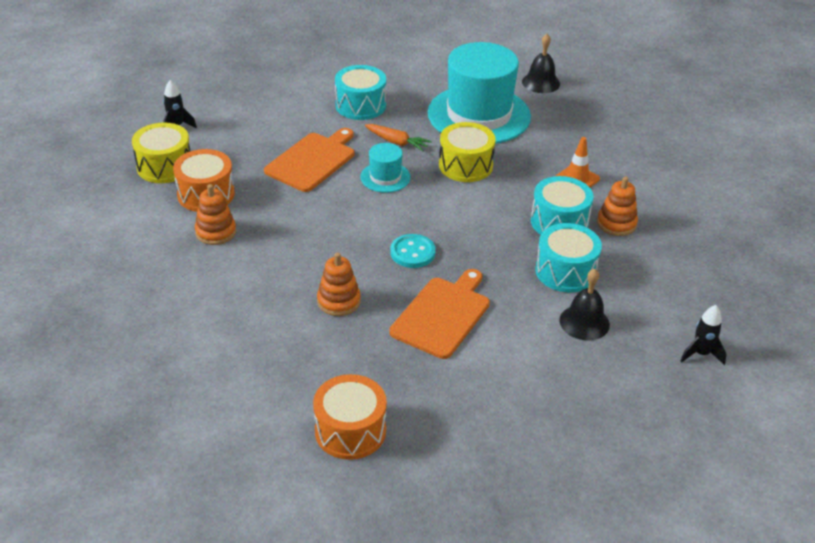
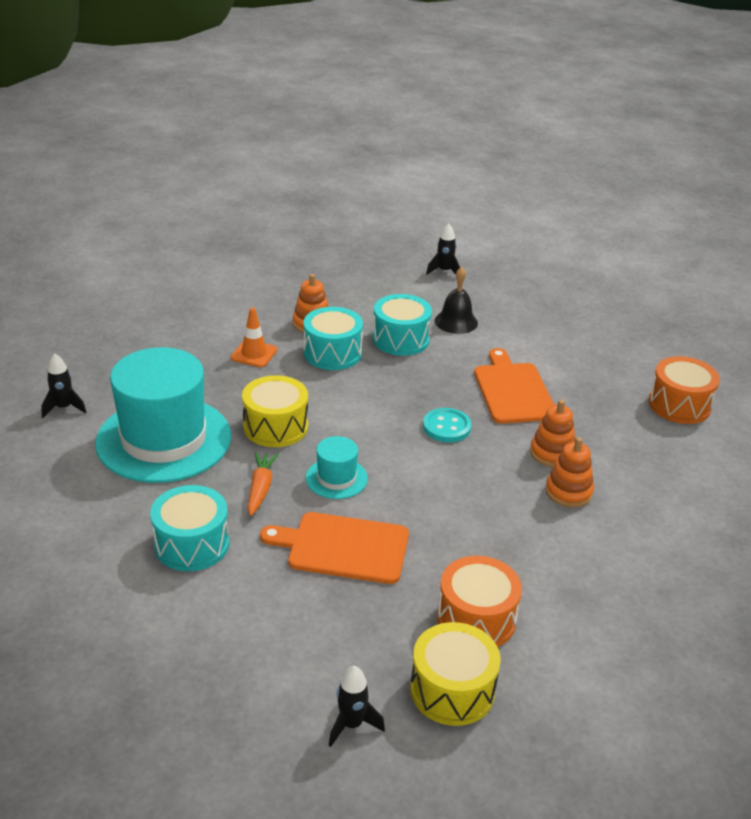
camera: 115 degrees left, 5 degrees down
orange stacking toy [195,184,236,245] -> orange stacking toy moved to [545,437,594,508]
orange cutting board [389,269,490,359] -> orange cutting board turned 75 degrees clockwise [474,348,554,424]
black bell [522,34,560,93] -> black rocket [41,353,87,418]

